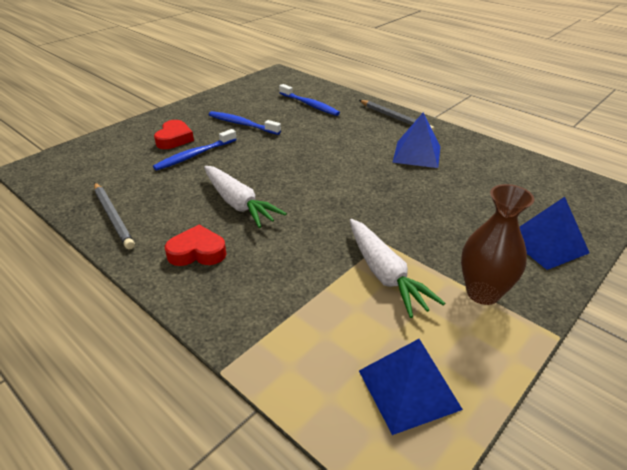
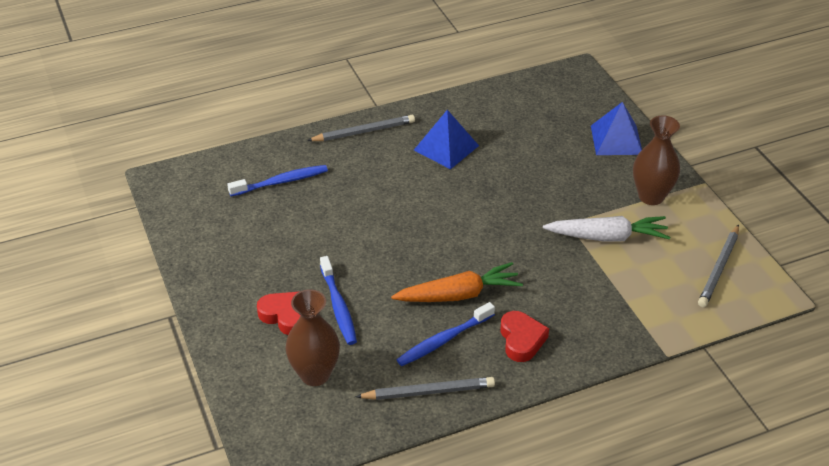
camera: 65 degrees left, 5 degrees up
red heart [165,225,226,266] -> red heart turned 150 degrees clockwise [500,311,549,362]
white carrot [204,166,287,228] -> orange carrot [391,262,523,302]
blue toothbrush [209,111,281,135] -> blue toothbrush moved to [396,302,495,366]
blue pyramid [359,339,463,435] -> grey pencil [698,224,739,307]
none -> brown vase [285,289,340,386]

